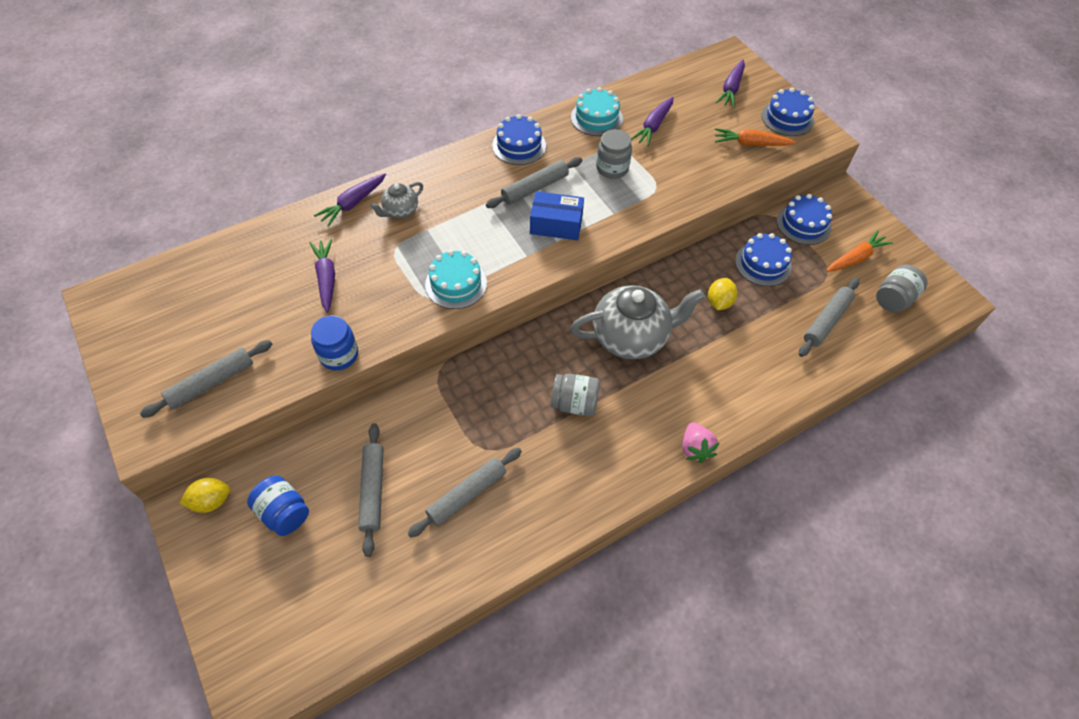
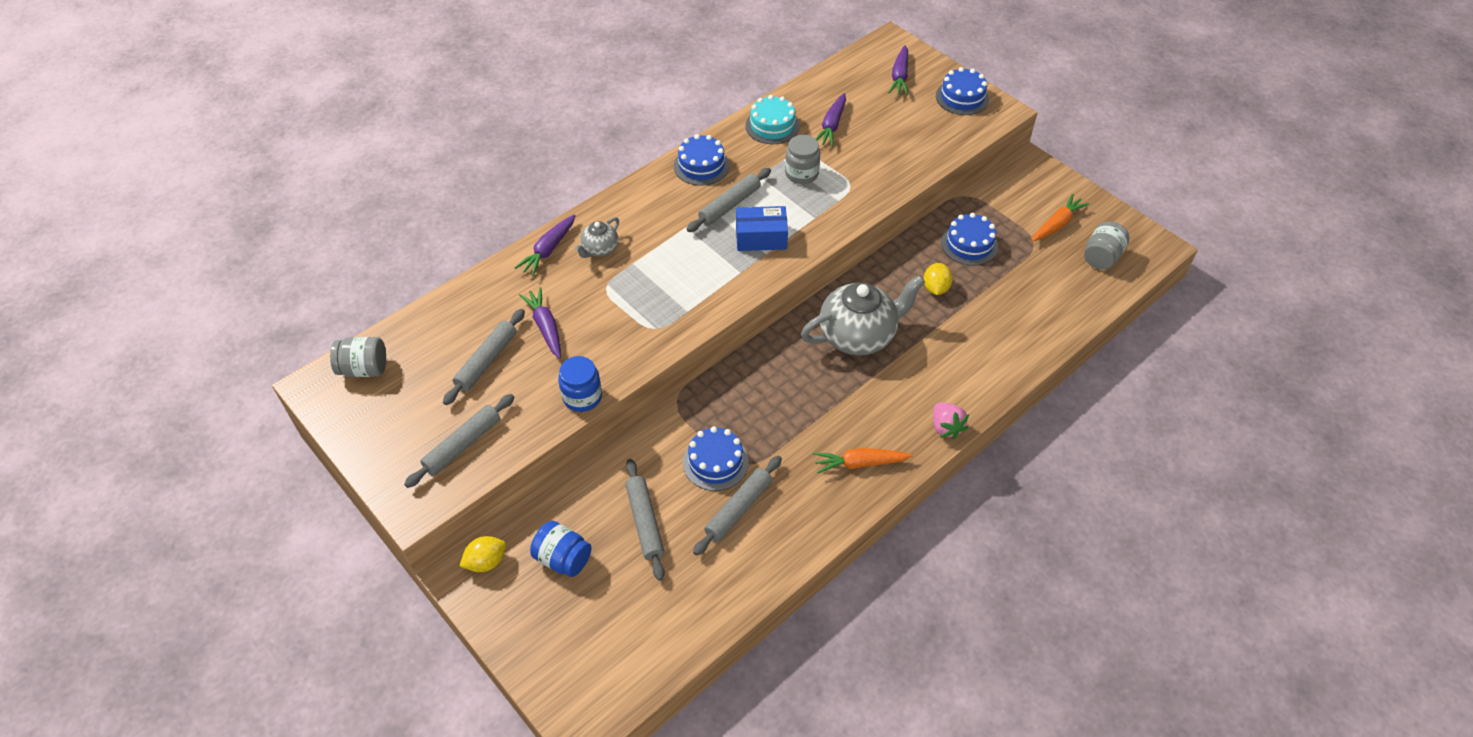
camera: 10 degrees left, 5 degrees down
turquoise cake [425,250,487,309] -> none
grey jar [551,374,600,416] -> grey jar moved to [330,337,386,377]
orange carrot [715,128,796,146] -> orange carrot moved to [813,448,913,474]
blue cake [777,194,832,245] -> blue cake moved to [683,426,749,491]
grey rolling pin [799,278,859,357] -> grey rolling pin moved to [443,309,525,405]

